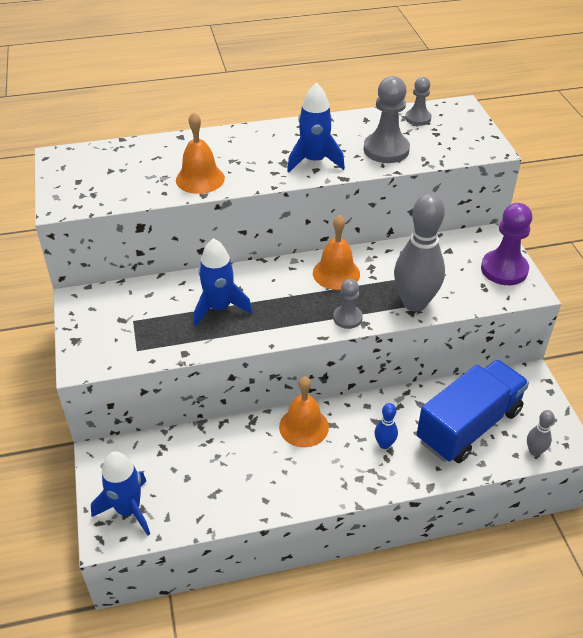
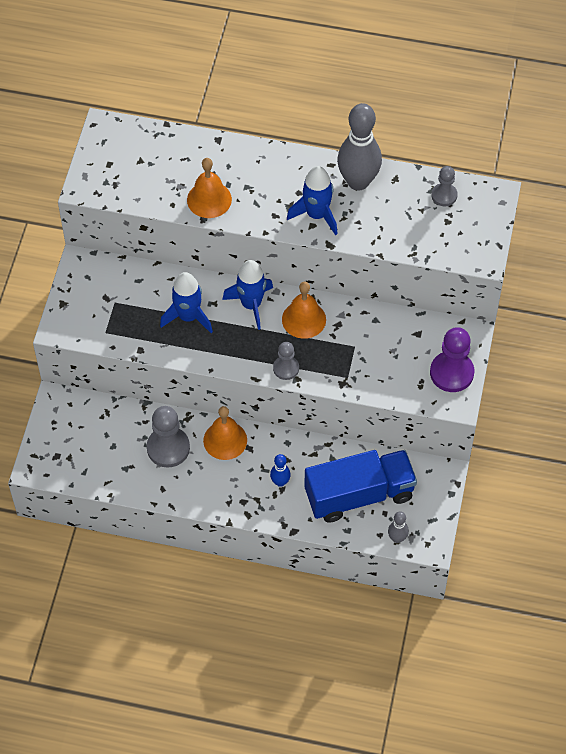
camera: 25 degrees right, 15 degrees up
blue rocket [91,451,150,536] -> blue rocket moved to [222,260,273,330]
grey pawn [364,76,410,163] -> grey pawn moved to [147,406,190,468]
grey bowling pin [394,194,445,312] -> grey bowling pin moved to [337,103,382,191]

